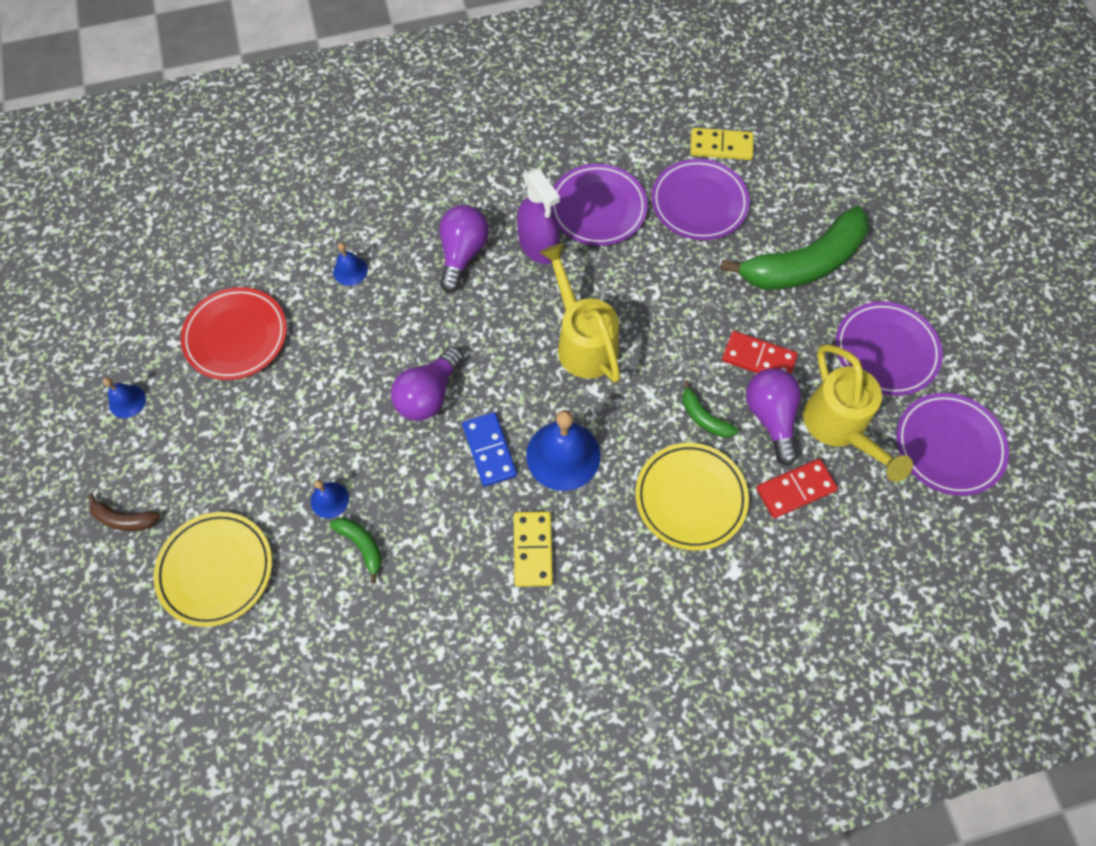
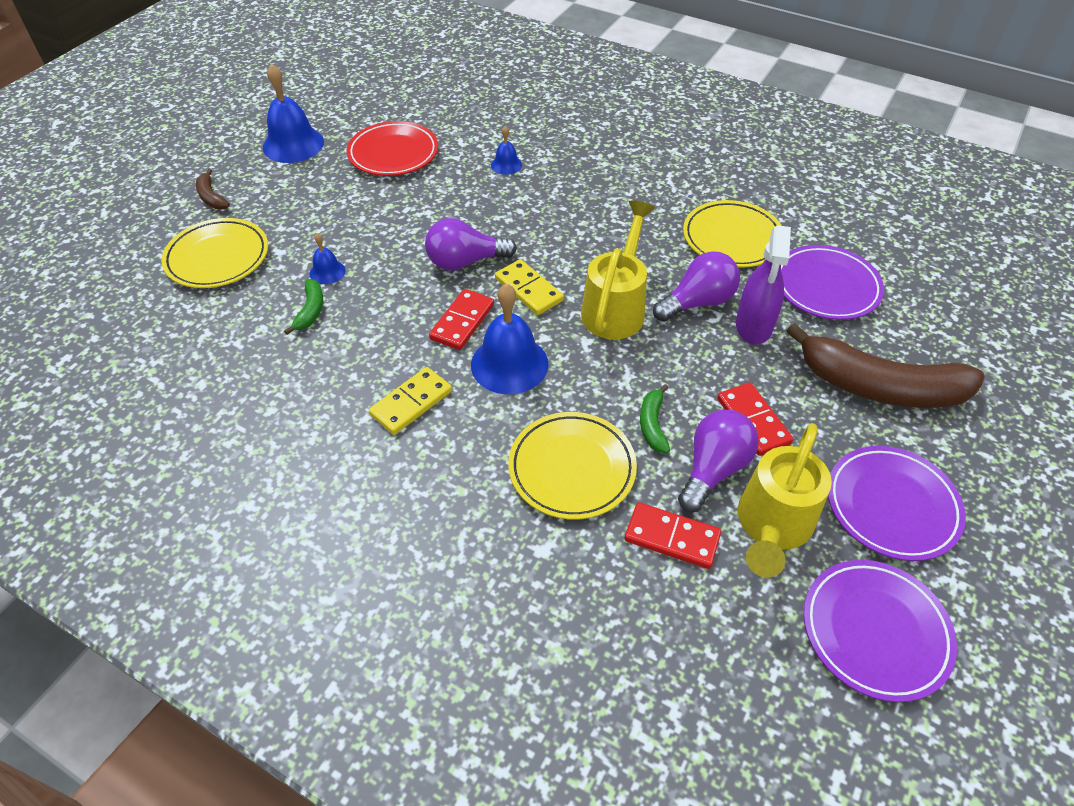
camera: 45 degrees right, 15 degrees down
blue bell [103,377,146,418] -> blue bell [263,64,324,163], size x1.98
purple light bulb [439,205,489,293] -> purple light bulb moved to [653,251,740,322]
blue domino [462,412,517,487] -> red domino [429,289,494,350]
purple spray bottle [517,168,560,264] -> purple spray bottle moved to [736,225,791,344]
purple plate [551,164,648,246] -> yellow plate [683,200,782,267]
yellow domino [690,128,753,160] -> yellow domino moved to [495,259,564,315]
green banana [720,206,869,290] -> brown banana [787,323,985,408]

